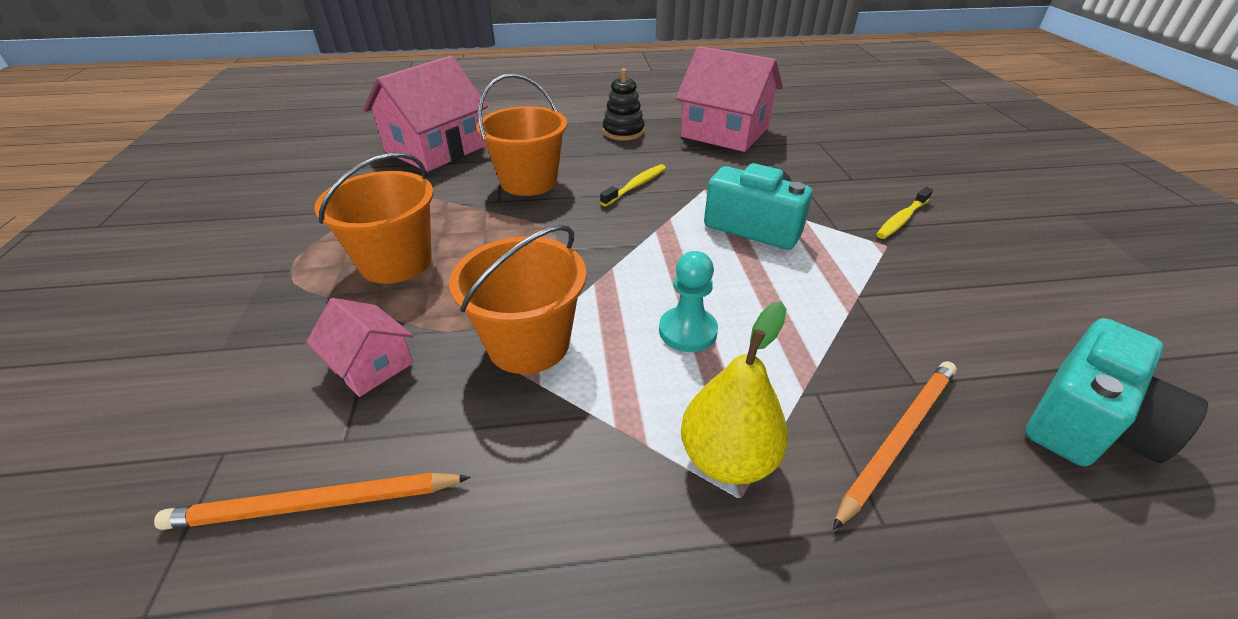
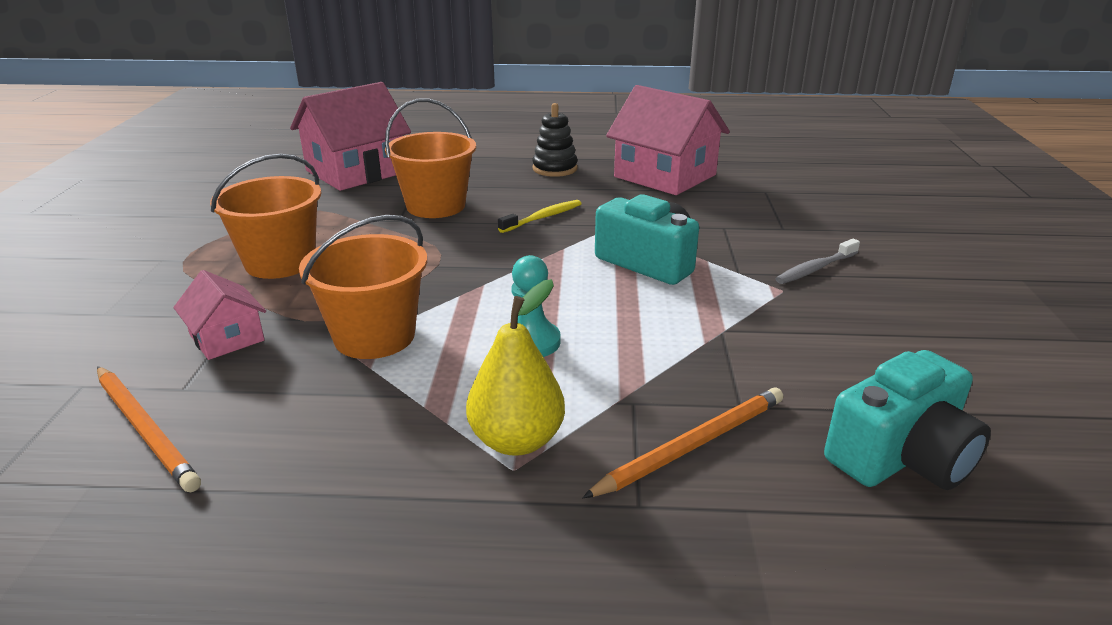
camera: 10 degrees right, 10 degrees down
orange pencil [154,472,471,530] -> orange pencil turned 135 degrees counterclockwise [97,366,201,492]
yellow toothbrush [876,187,933,239] -> grey toothbrush [775,239,860,284]

